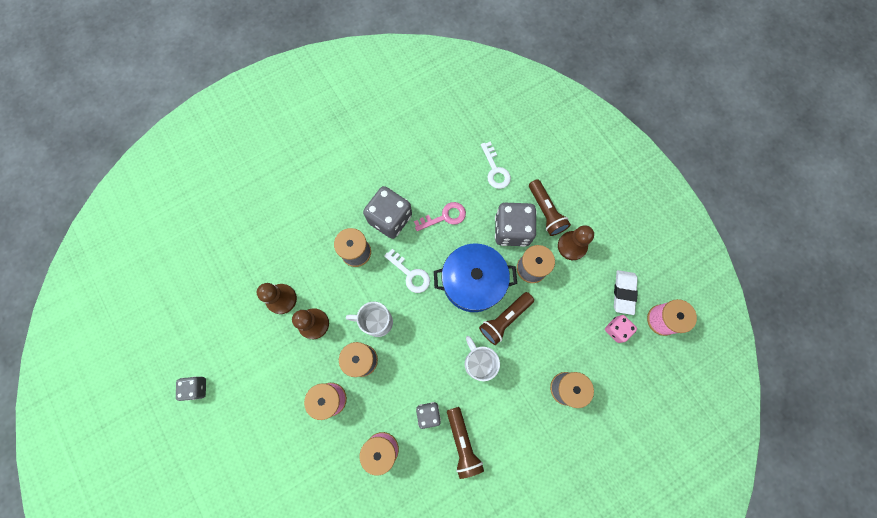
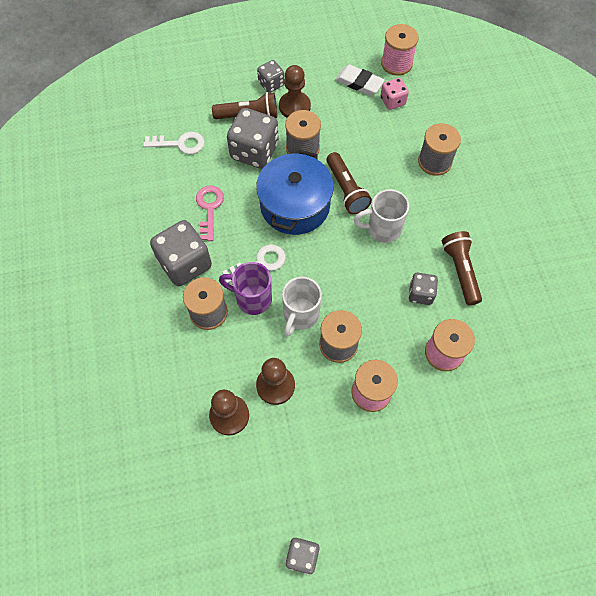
camera: 70 degrees left, 10 degrees down
brown flashlight [447,407,484,479] -> brown flashlight turned 105 degrees counterclockwise [442,231,482,305]
none -> purple mug [219,262,272,315]
none -> grey dice [257,60,284,93]

